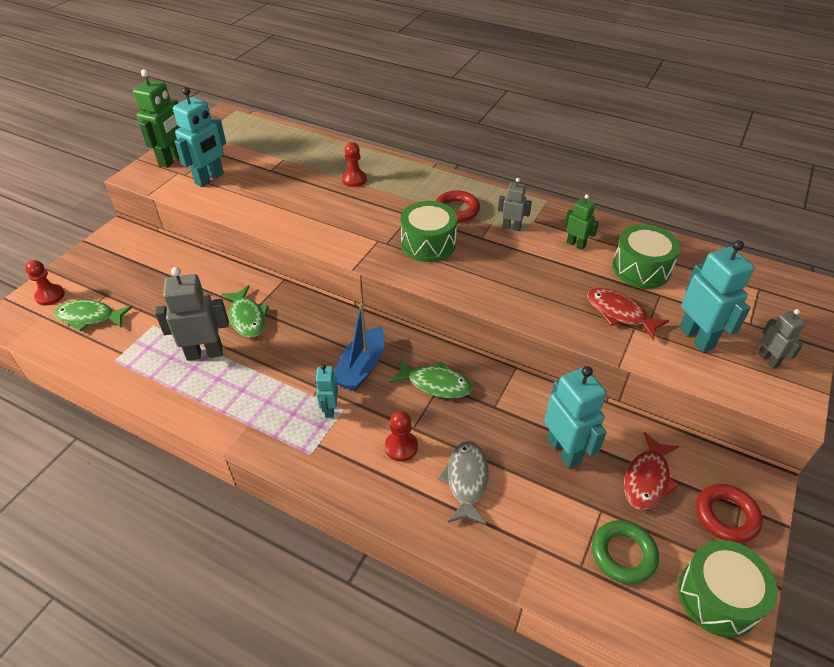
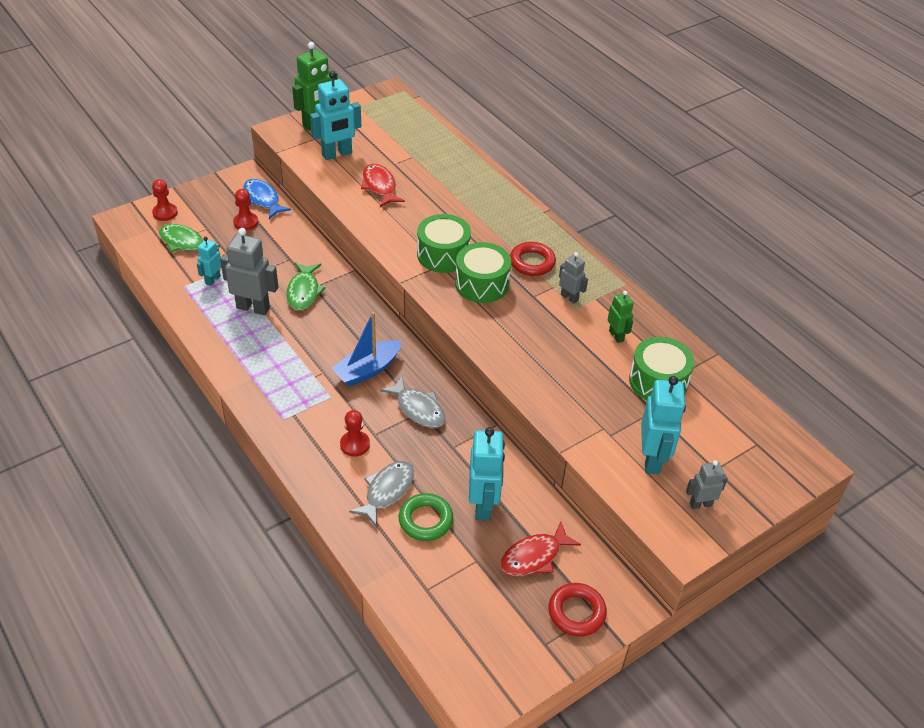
camera: 25 degrees right, 0 degrees up
turquoise robot [315,364,338,418] -> turquoise robot moved to [197,237,221,286]
red pawn [342,142,367,187] -> red pawn moved to [233,189,258,230]
green fish [389,359,472,399] -> grey fish [380,376,445,428]
red fish [587,288,669,341] -> red fish moved to [361,164,405,207]
green ring [592,520,659,584] -> green ring moved to [399,493,453,541]
green drum [678,540,778,638] -> green drum moved to [417,214,471,273]
grey robot [758,309,805,369] -> grey robot turned 105 degrees counterclockwise [686,460,728,509]
none -> blue fish [243,179,291,219]

